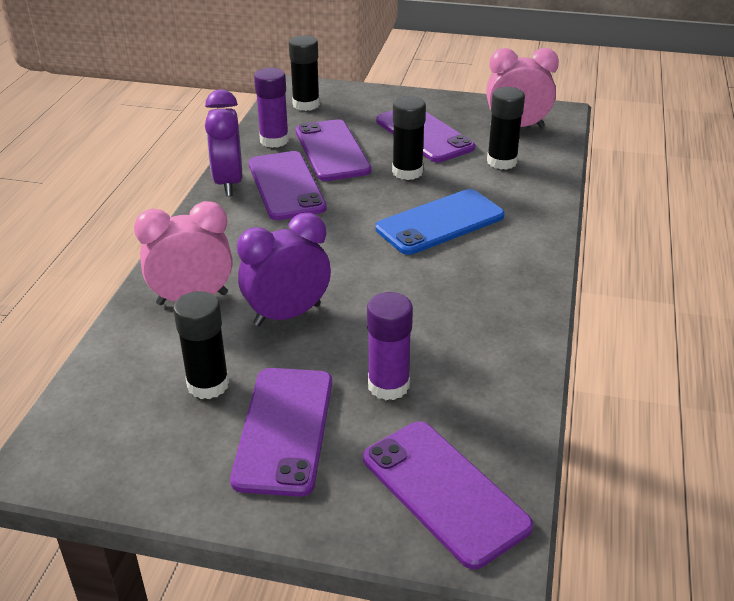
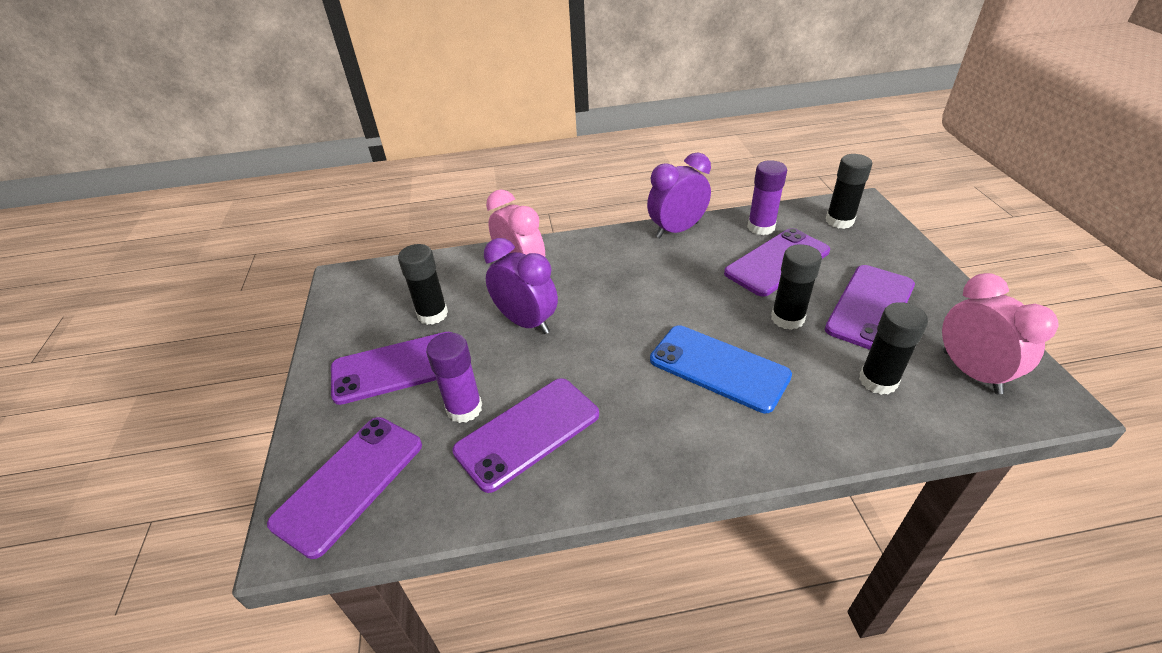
camera: 70 degrees right, 5 degrees up
purple phone [249,151,327,220] -> purple phone moved to [452,378,599,493]

